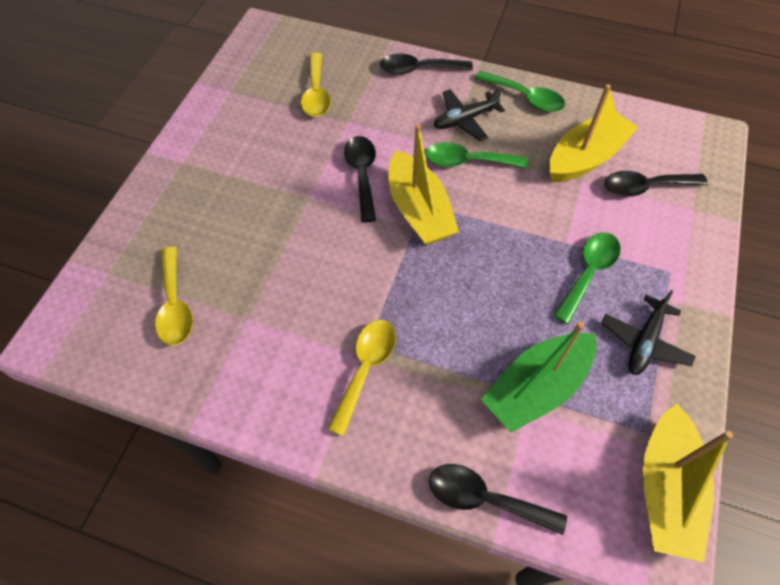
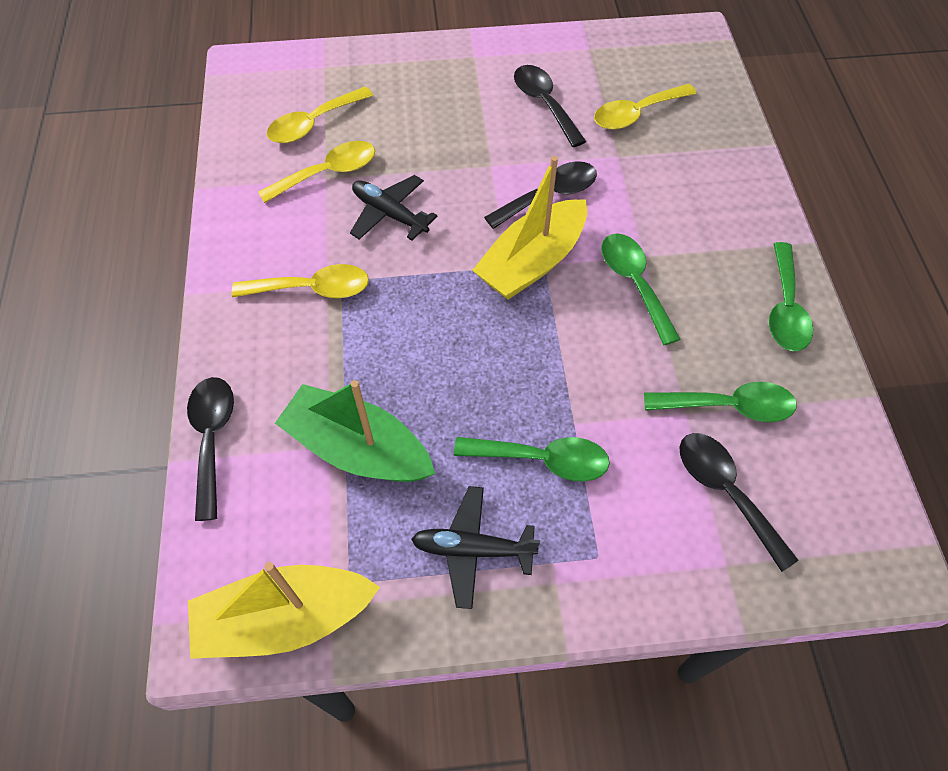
camera: 65 degrees right, 0 degrees up
black spoon [380,53,473,75] -> black spoon moved to [514,65,586,147]
black plane [434,87,505,141] -> black plane moved to [350,175,438,241]
yellow boat [549,84,639,182] -> green spoon [644,382,797,422]
none -> yellow spoon [258,141,375,203]

